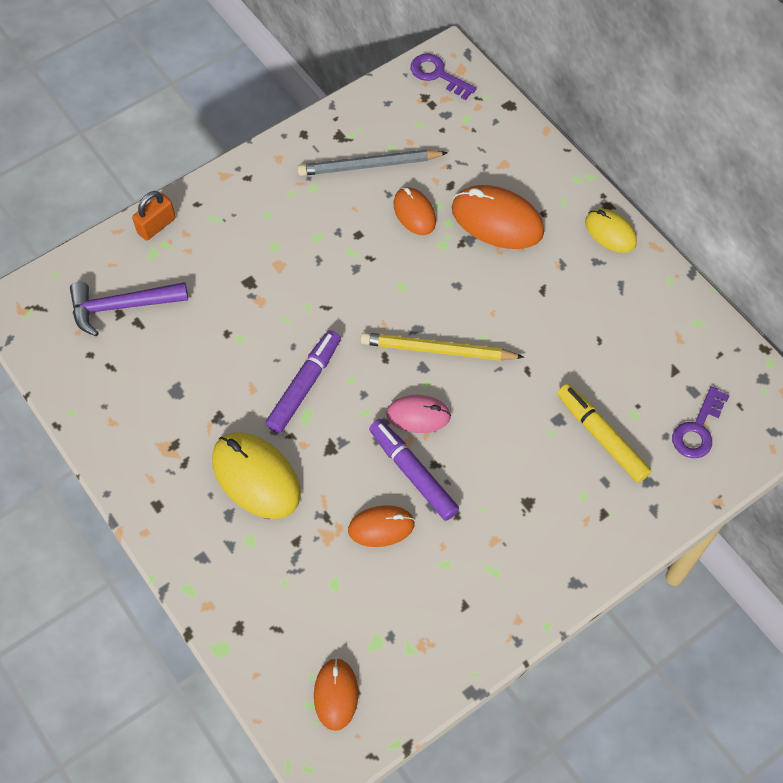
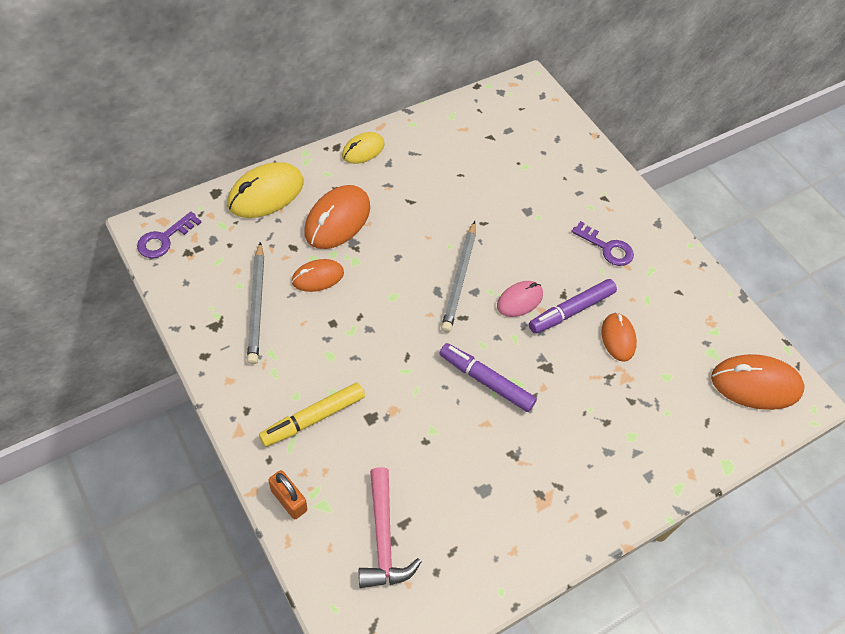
camera: 90 degrees left, 5 degrees down
purple hammer [70,282,188,336] -> pink hammer [359,467,422,588]
yellow mouse [212,432,301,519] -> yellow mouse moved to [228,162,304,218]
orange mouse [314,658,358,731] -> orange mouse [711,354,805,410], size x1.65
yellow pencil [360,333,524,361] -> grey pencil [441,221,476,333]
pink mouse [386,395,451,433] -> pink mouse turned 45 degrees clockwise [497,281,543,317]
yellow marker [557,384,652,483] -> yellow marker moved to [259,383,365,447]
purple key [672,386,730,458] -> purple key moved to [571,221,634,266]

